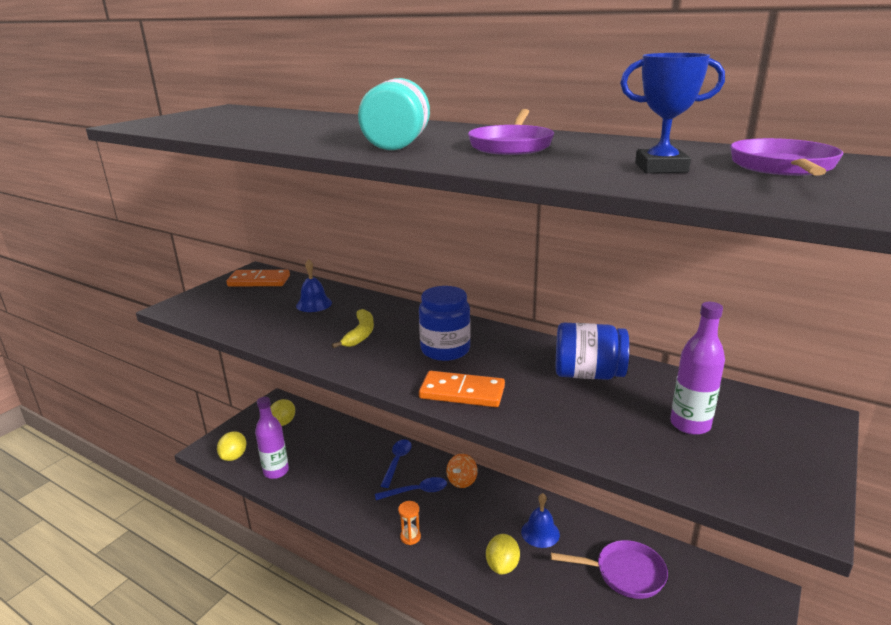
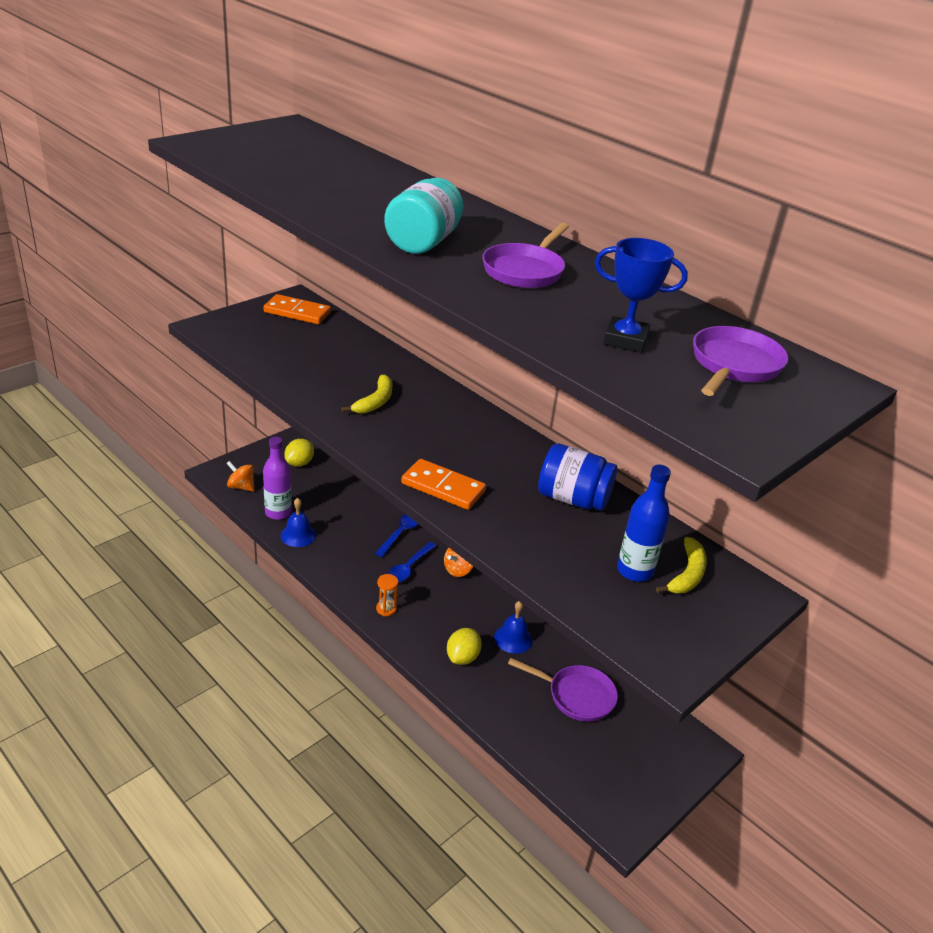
camera: 10 degrees right, 10 degrees up
yellow lemon [217,431,246,461] -> orange spinning top [226,461,254,492]
blue bell [296,259,332,312] -> blue bell moved to [280,498,316,547]
blue spoon [375,477,447,500] -> blue spoon turned 120 degrees clockwise [387,542,436,583]
blue jar [419,286,471,361] -> none
purple bottle [670,302,725,435] -> blue bottle [617,465,671,582]
none -> yellow banana [656,537,707,594]

